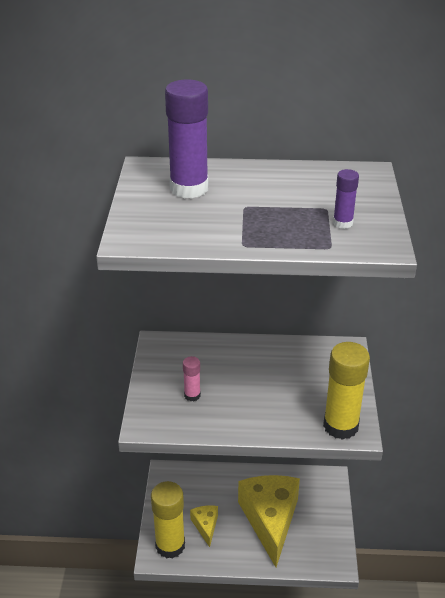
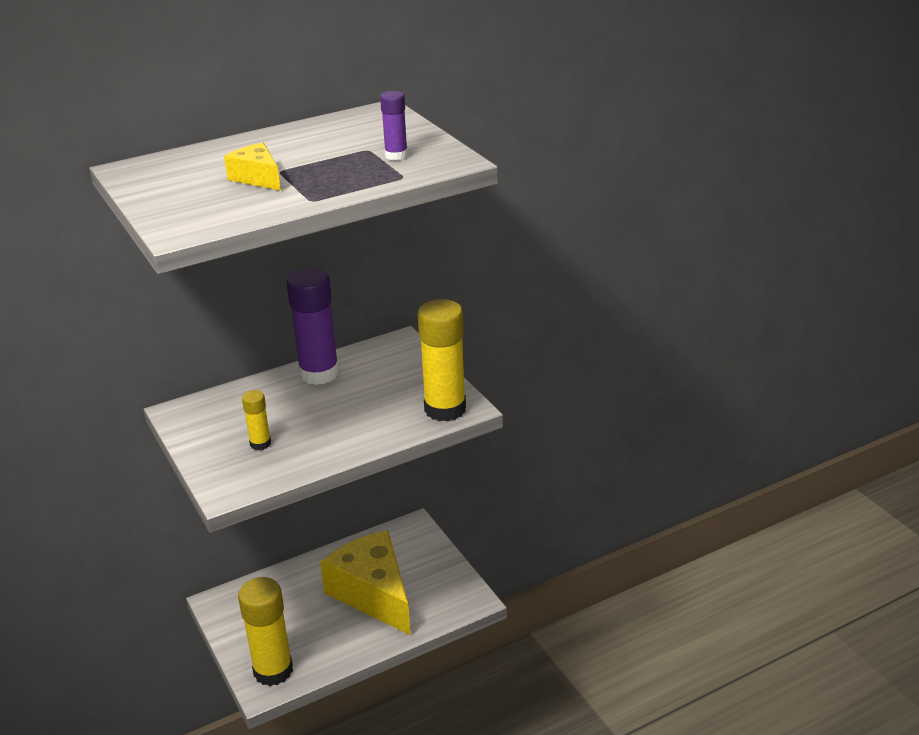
camera: 30 degrees left, 5 degrees down
purple glue stick [165,80,209,199] -> purple glue stick moved to [286,268,339,385]
pink glue stick [183,356,201,401] -> yellow glue stick [242,390,271,450]
yellow cheese [190,505,218,547] -> yellow cheese moved to [224,143,281,191]

